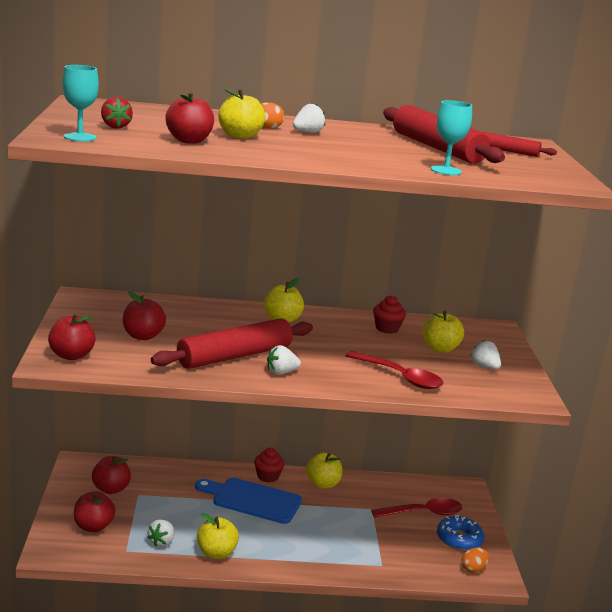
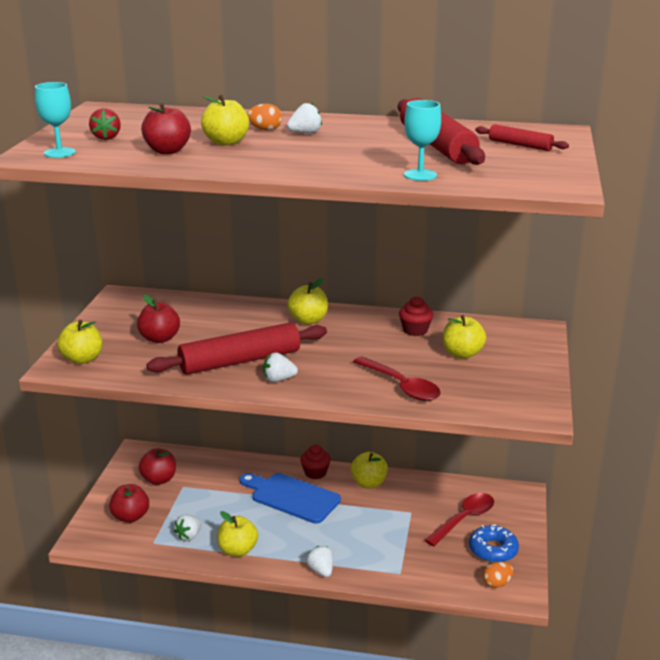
camera: 15 degrees right, 5 degrees up
red apple [48,313,96,360] -> yellow apple [57,320,102,364]
red spoon [371,498,462,518] -> red spoon turned 45 degrees counterclockwise [424,493,494,547]
white strawberry [470,340,501,370] -> white strawberry moved to [306,546,333,577]

